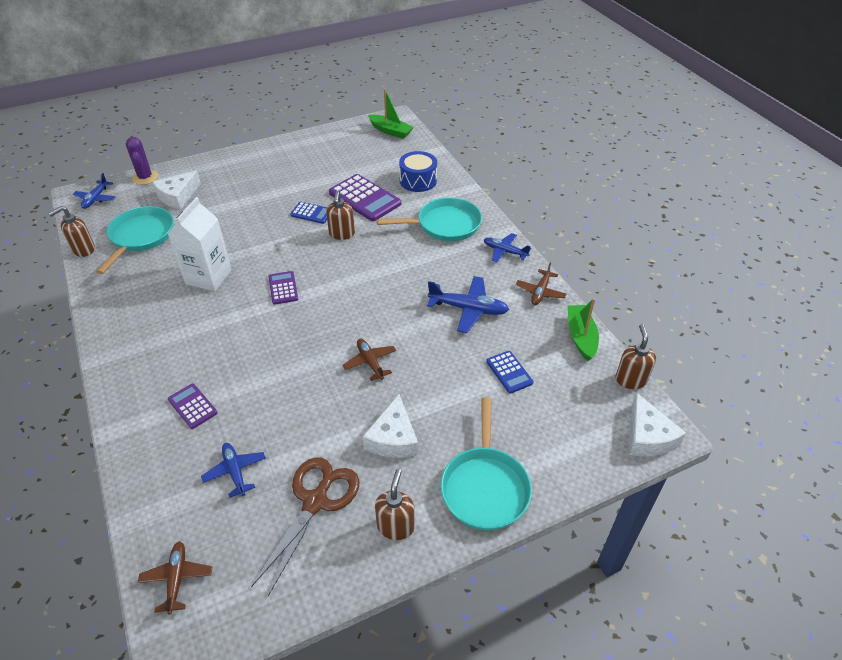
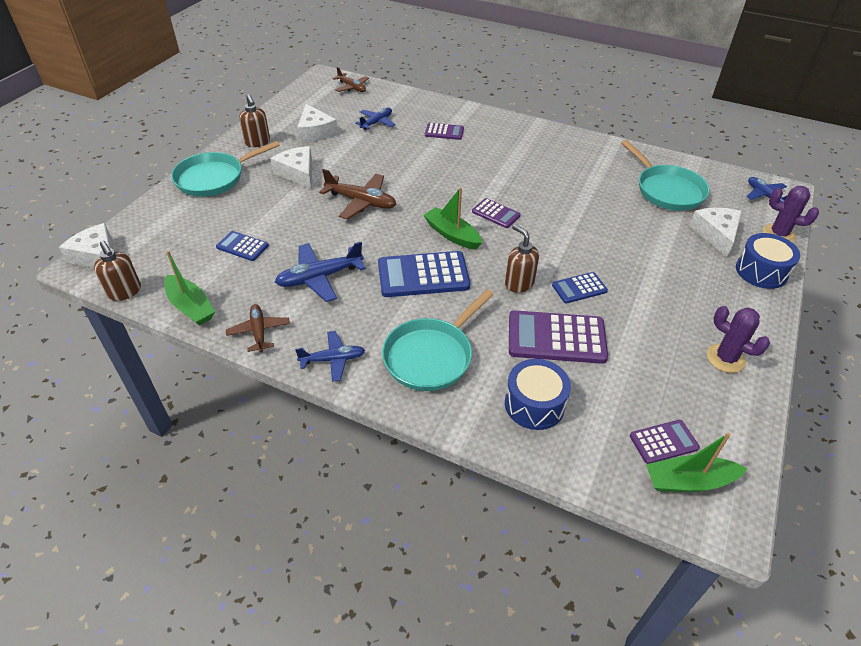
camera: 140 degrees right, 0 degrees up
brown soap dispenser [48,206,95,257] -> none
white carton [167,197,232,291] -> none
blue plane [201,443,266,498] -> blue plane turned 75 degrees counterclockwise [355,108,395,130]
brown scissors [251,457,360,596] -> white cheese [297,104,338,142]
brown plane [343,339,396,381] -> brown plane [319,169,396,219], size x1.53
turquoise pan [441,397,532,530] -> turquoise pan turned 90 degrees counterclockwise [171,141,280,197]
none -> blue calculator [378,251,470,297]
none -> green boat [423,187,482,250]
none -> purple calculator [630,420,700,464]
none -> purple cactus [707,306,770,373]
none -> blue drum [736,233,800,289]

